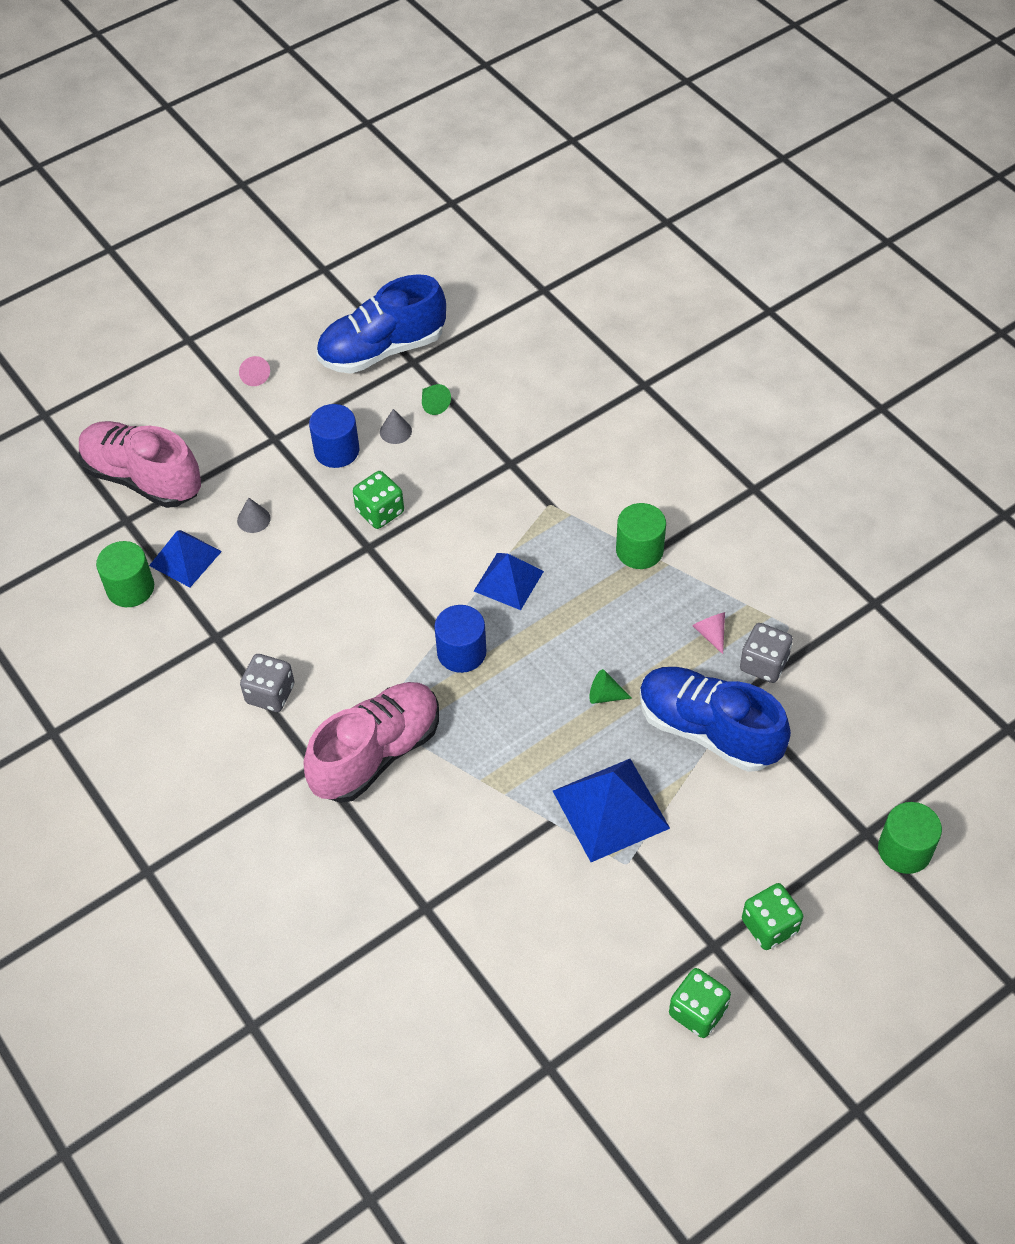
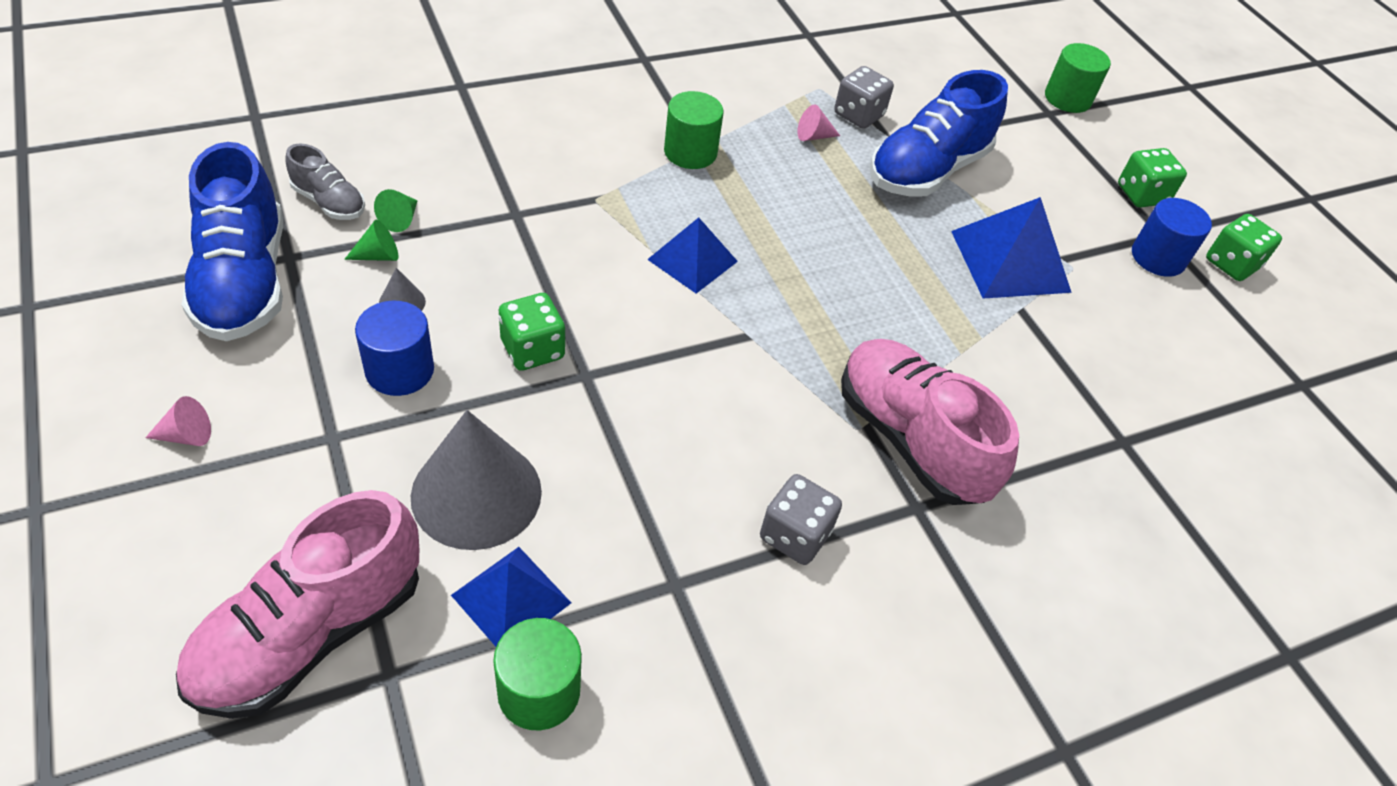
camera: 85 degrees left, 5 degrees down
grey cone [237,497,271,533] -> grey cone [411,410,542,550], size x2.48
blue cylinder [434,605,486,673] -> blue cylinder moved to [1132,198,1212,277]
green cone [589,669,632,704] -> green cone moved to [374,189,417,232]
none -> grey shoe [285,143,365,220]

